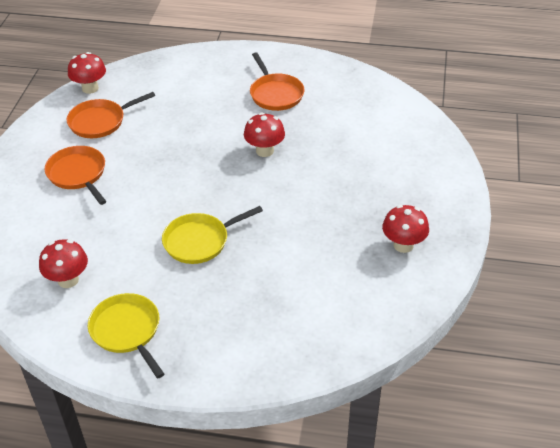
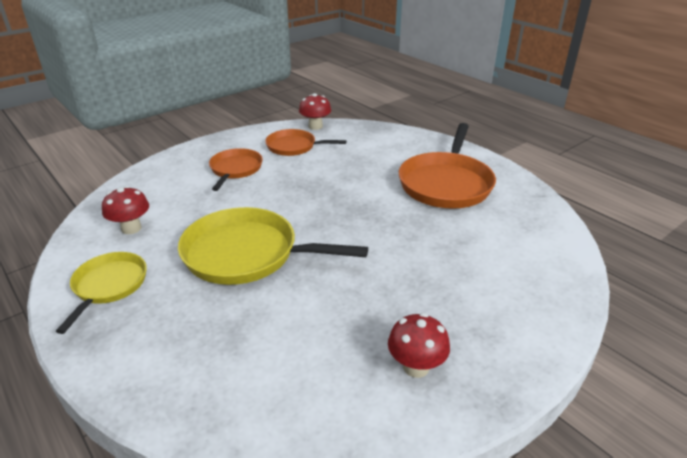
camera: 40 degrees right, 10 degrees down
yellow pan [162,206,263,264] -> yellow pan [178,207,368,285], size x1.70
red mushroom [244,112,285,157] -> none
orange pan [250,52,304,111] -> orange pan [399,123,496,209], size x1.70

